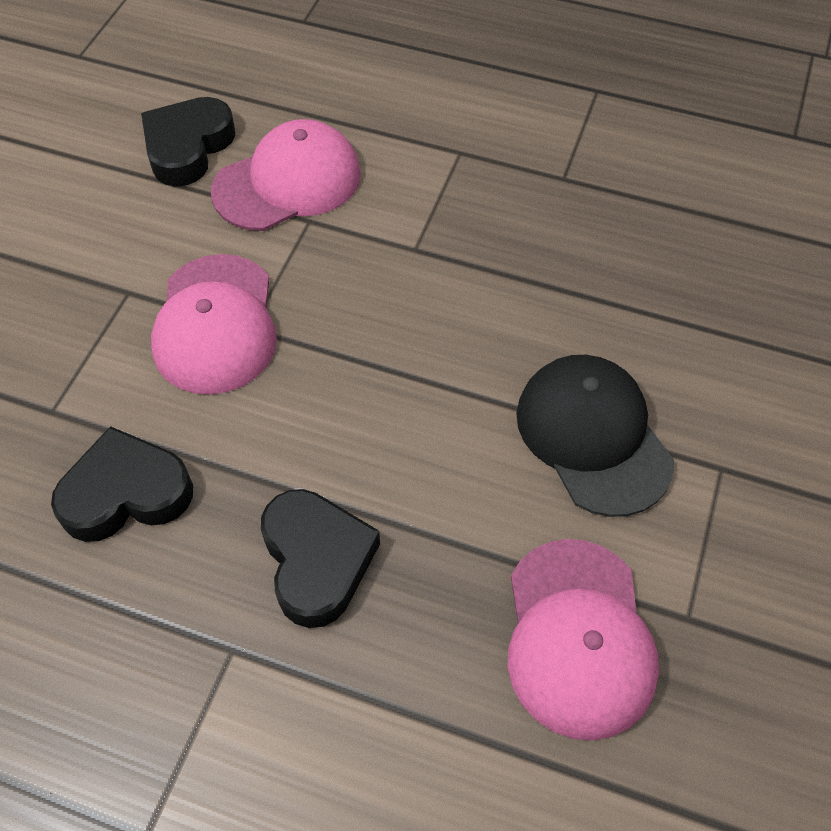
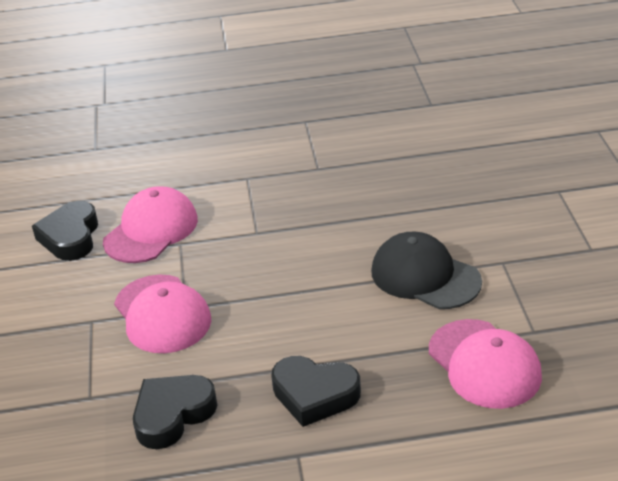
camera: 25 degrees left, 20 degrees down
black heart [261,489,380,628] -> black heart turned 150 degrees clockwise [271,356,361,427]

